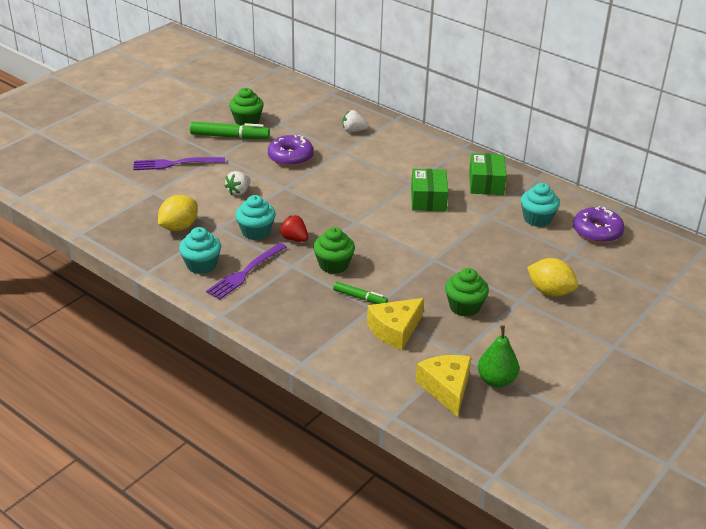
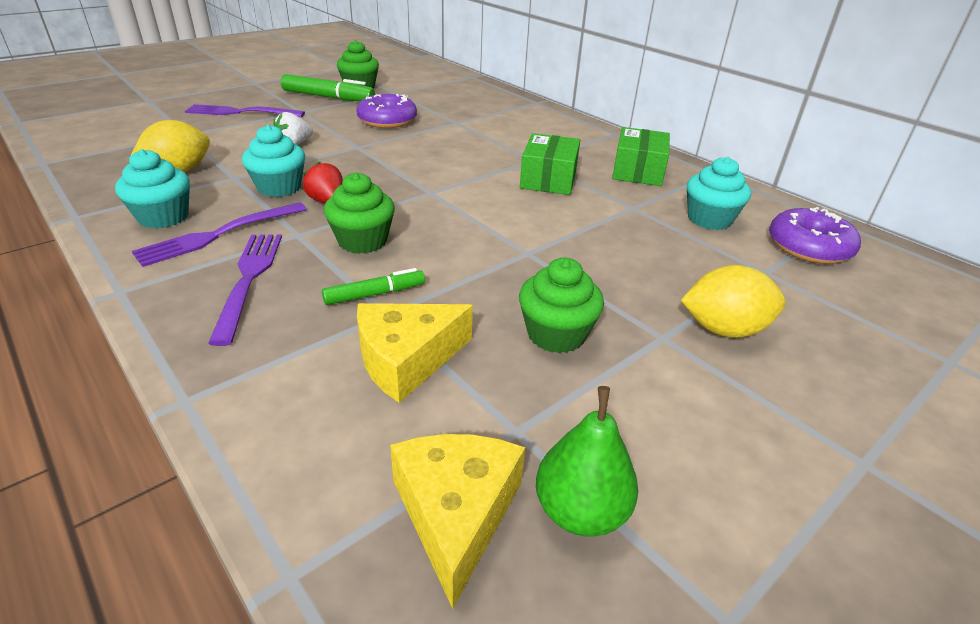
camera: 10 degrees right, 0 degrees up
green marker [333,282,388,304] -> green marker turned 60 degrees counterclockwise [322,268,425,305]
white strawberry [343,110,368,132] -> none
yellow lemon [527,258,578,297] -> yellow lemon turned 45 degrees counterclockwise [681,265,786,338]
none -> purple fork [208,234,282,346]

